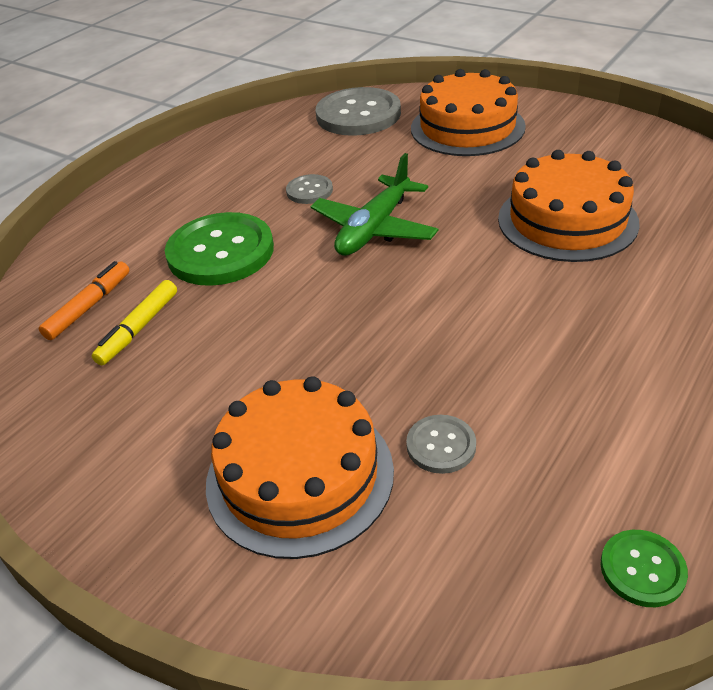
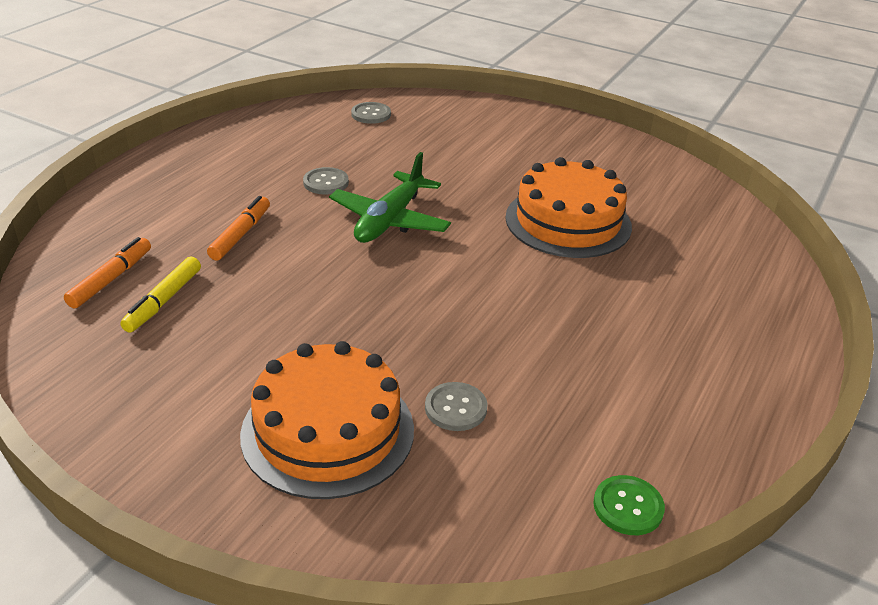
camera: 10 degrees left, 5 degrees down
green button [165,212,274,286] -> orange marker [207,196,270,261]
grey button [316,87,401,136] -> grey button [351,102,391,124], size x0.48
orange cake [411,69,526,156] -> none

